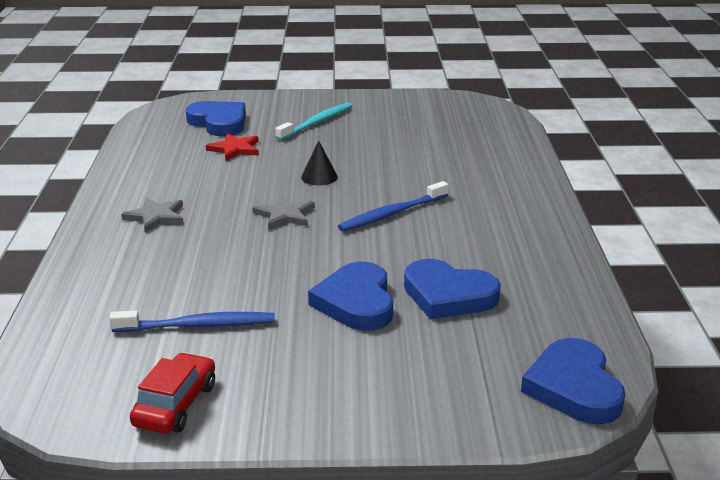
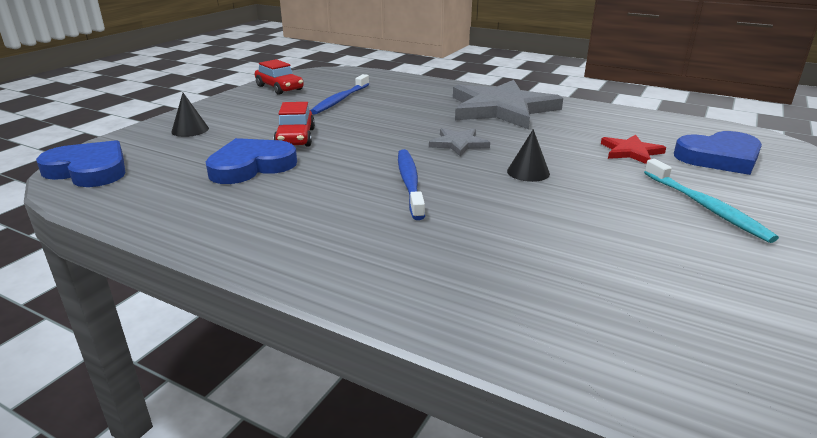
camera: 120 degrees right, 0 degrees up
grey star [121,197,184,233] -> grey star [453,80,563,129], size x2.19
blue heart [308,262,393,331] -> red car [274,102,315,146]
none -> black cone [171,93,209,137]

